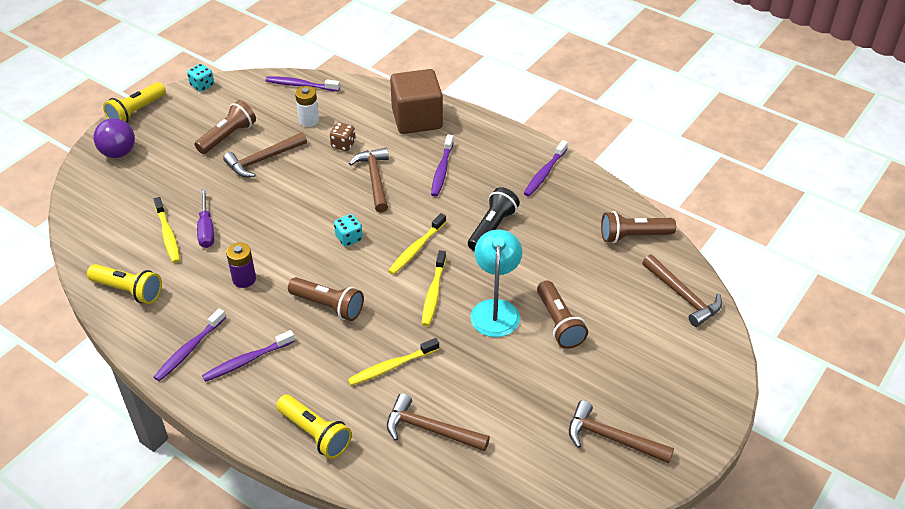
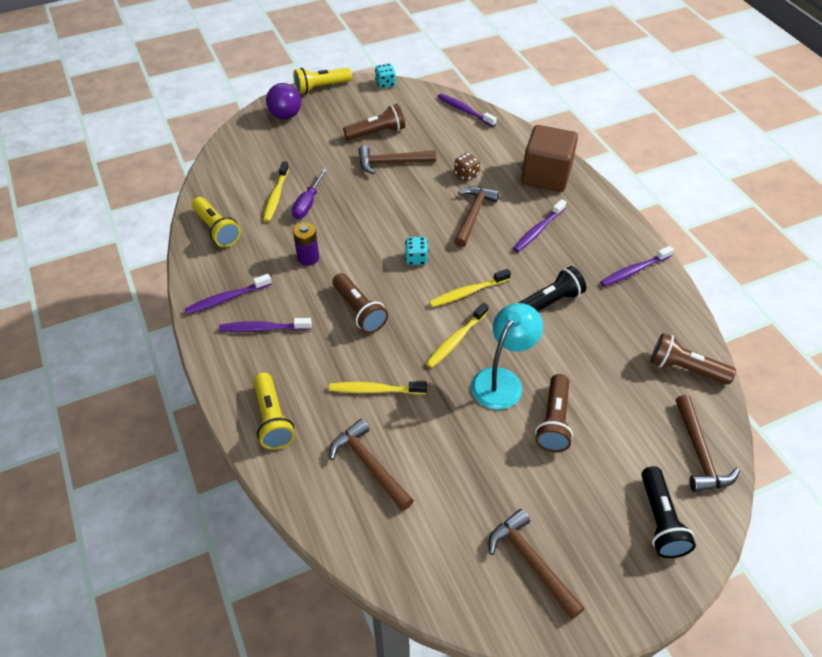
camera: 30 degrees right, 5 degrees up
white battery [295,86,319,127] -> none
none -> black flashlight [641,466,696,558]

